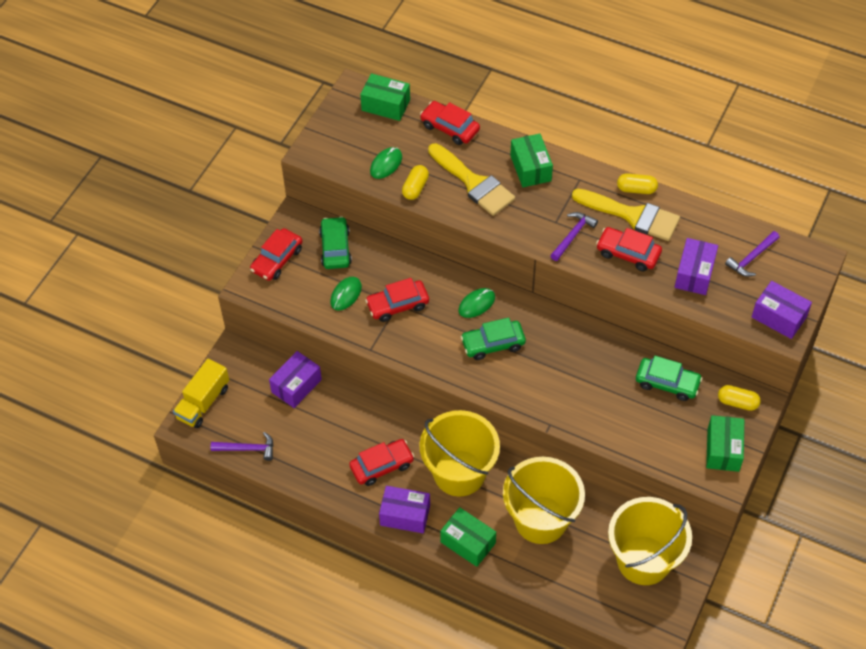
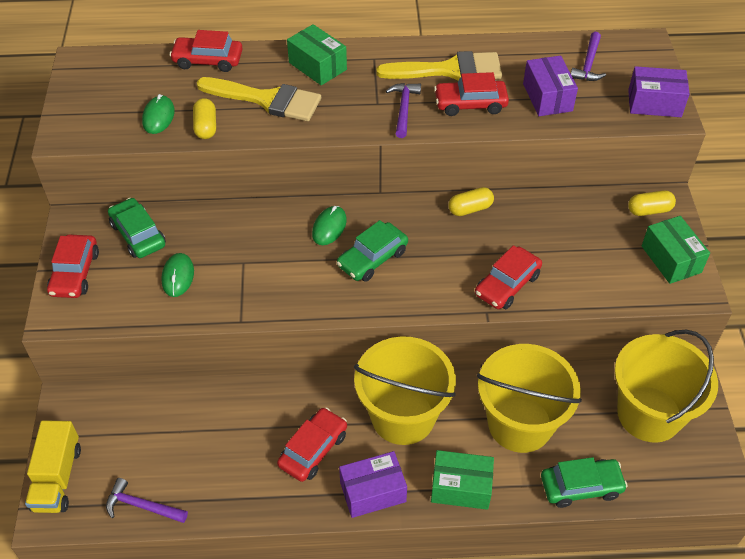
camera: 30 degrees left, 5 degrees down
purple hammer [211,432,273,461] -> purple hammer turned 135 degrees counterclockwise [106,478,188,523]
purple box [269,351,322,408] -> none
green box [360,73,410,121] -> none
red car [365,278,429,322] -> red car moved to [475,245,542,309]
yellow capsule [617,173,658,194] -> yellow capsule moved to [448,187,494,216]
green car [636,356,703,401] -> green car moved to [541,457,628,508]

